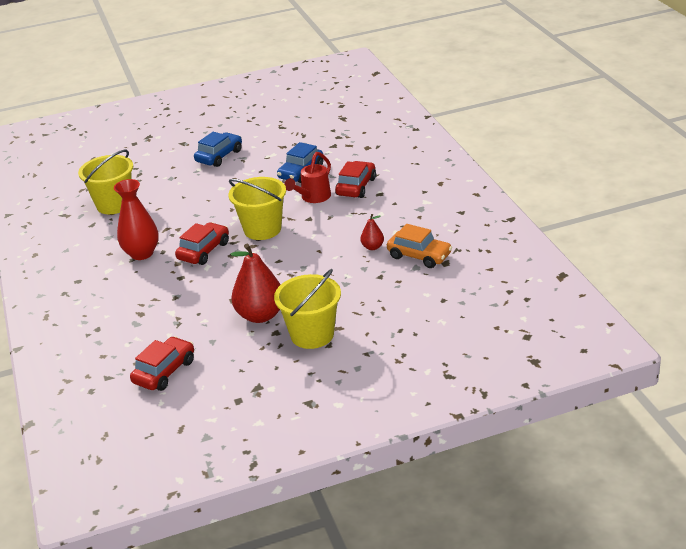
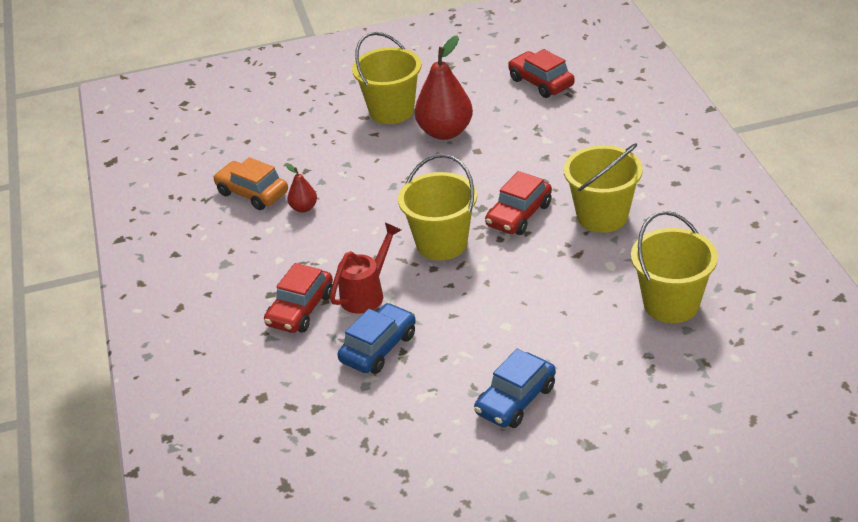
camera: 175 degrees left, 5 degrees up
red vase [114,179,159,260] -> yellow bucket [563,143,643,233]
red car [130,336,194,391] -> red car turned 105 degrees clockwise [508,49,575,98]

